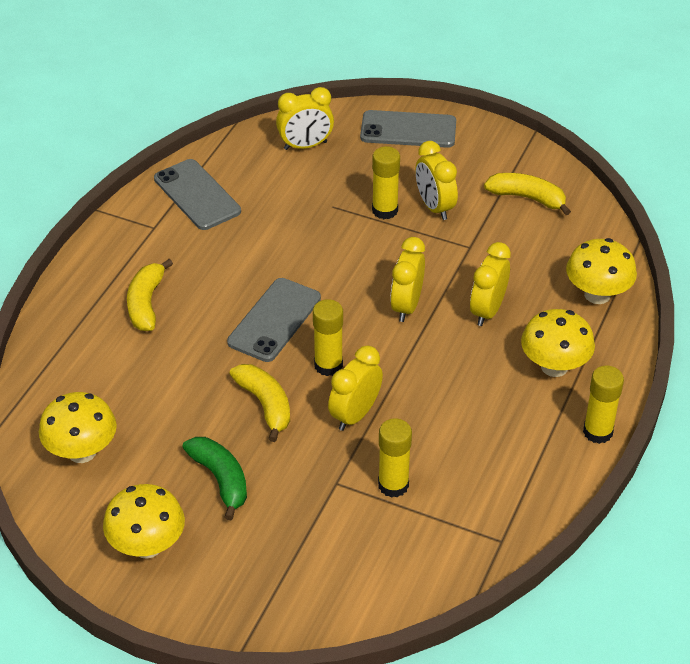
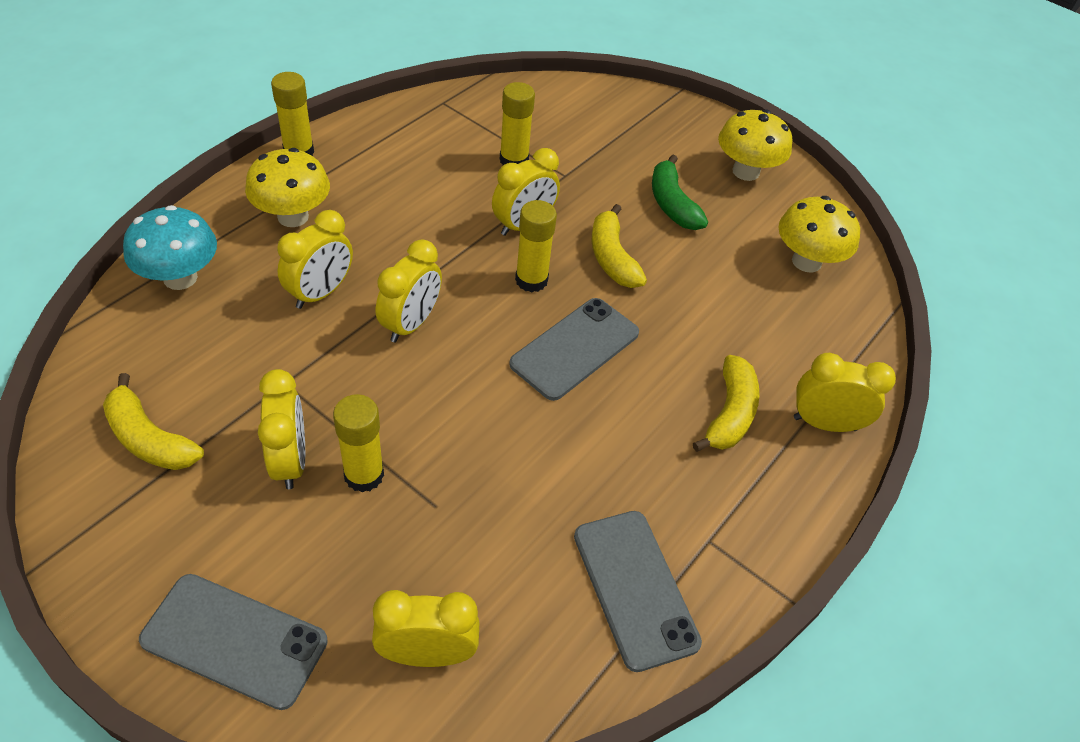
camera: 170 degrees left, 5 degrees up
yellow mushroom [566,238,637,304] -> turquoise mushroom [123,205,217,290]
none -> yellow clock [794,353,896,432]

